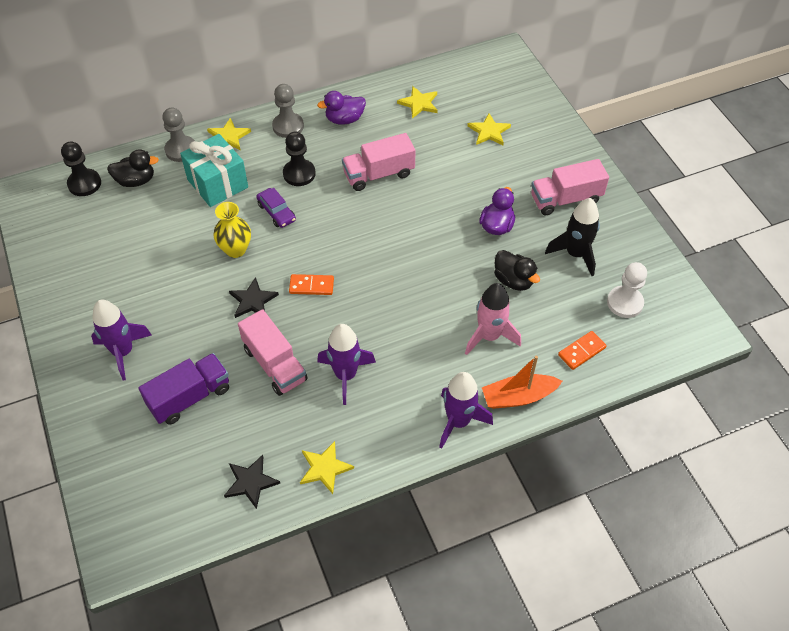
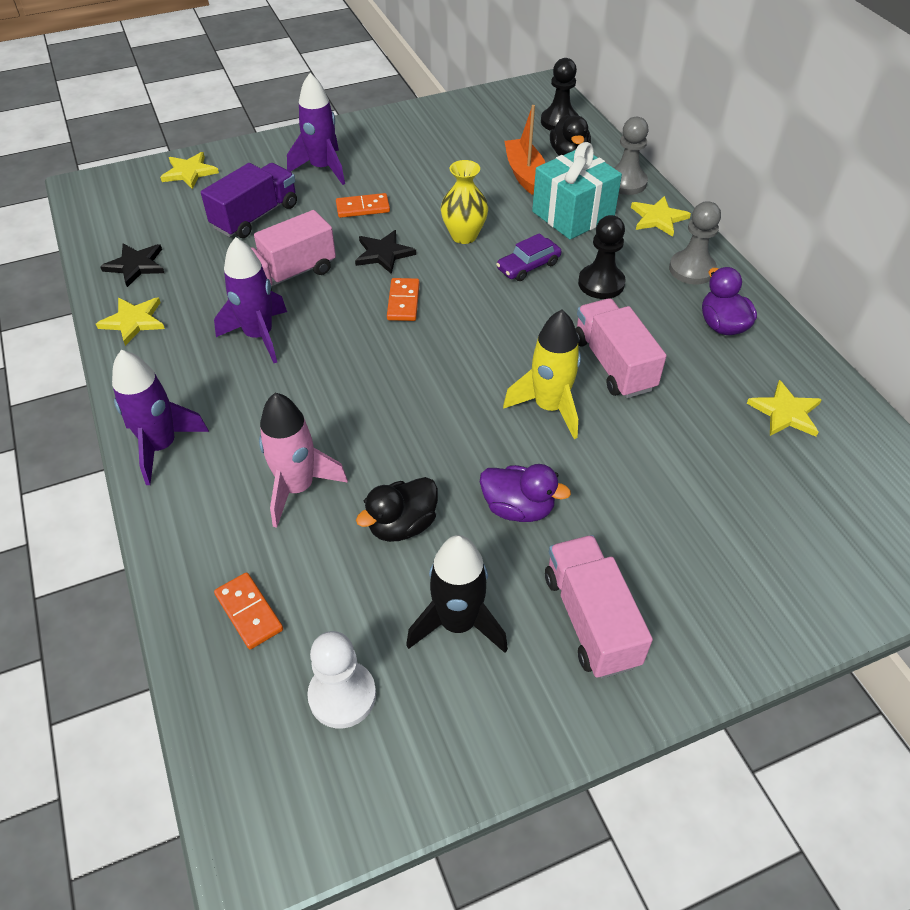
camera: 90 degrees right, 5 degrees down
purple truck [138,353,229,424] -> purple truck turned 105 degrees counterclockwise [201,163,297,238]
yellow star [467,113,511,145] -> yellow star moved to [160,152,219,189]
orange boat [482,356,562,409] -> orange boat moved to [505,105,545,195]
none -> orange domino [336,193,390,218]
none -> yellow rocket [503,310,581,439]

